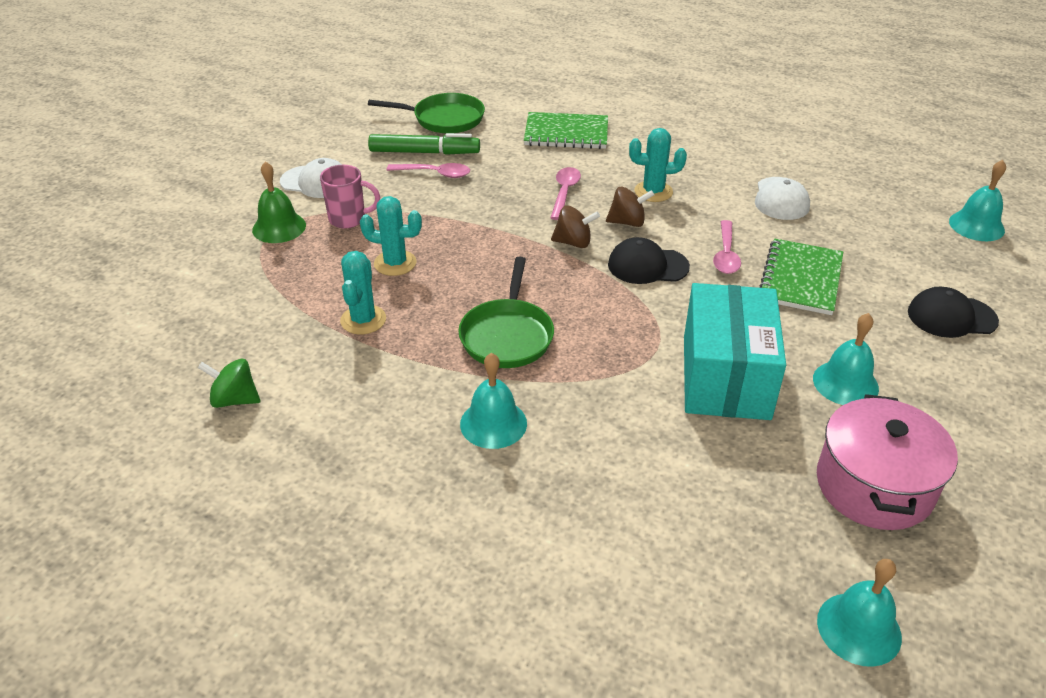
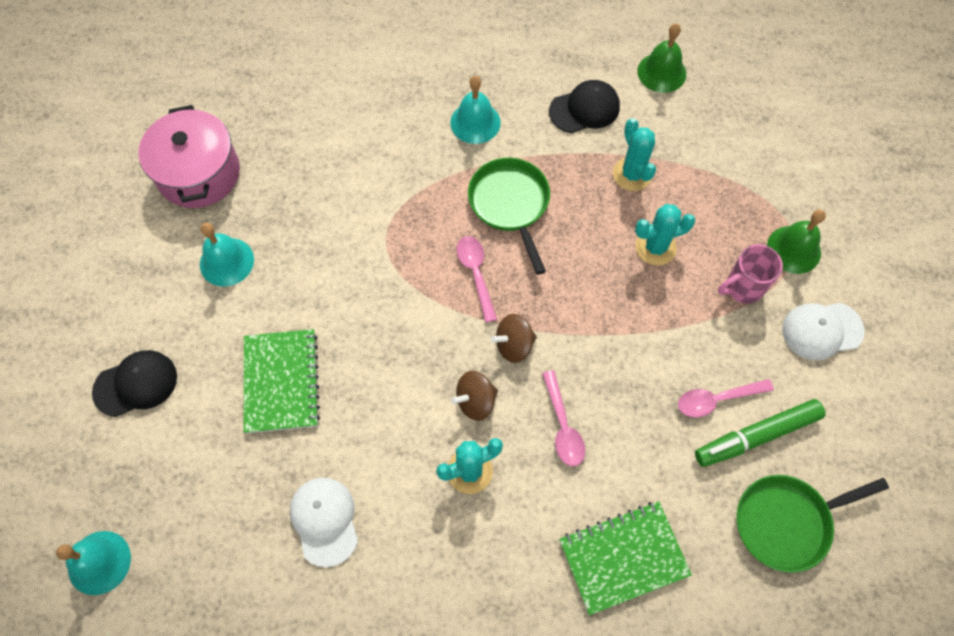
camera: 155 degrees right, 25 degrees up
green spinning top [198,359,260,408] -> green bell [637,23,686,93]
black cap [608,237,690,284] -> black cap moved to [549,80,620,133]
turquoise box [684,283,786,420] -> none
pink spoon [713,220,741,274] -> pink spoon moved to [456,236,497,323]
turquoise bell [817,559,902,667] -> none

